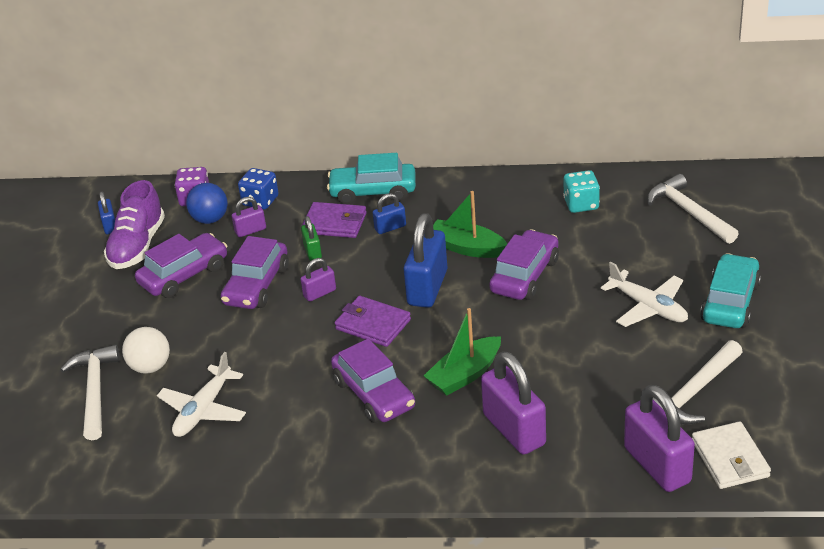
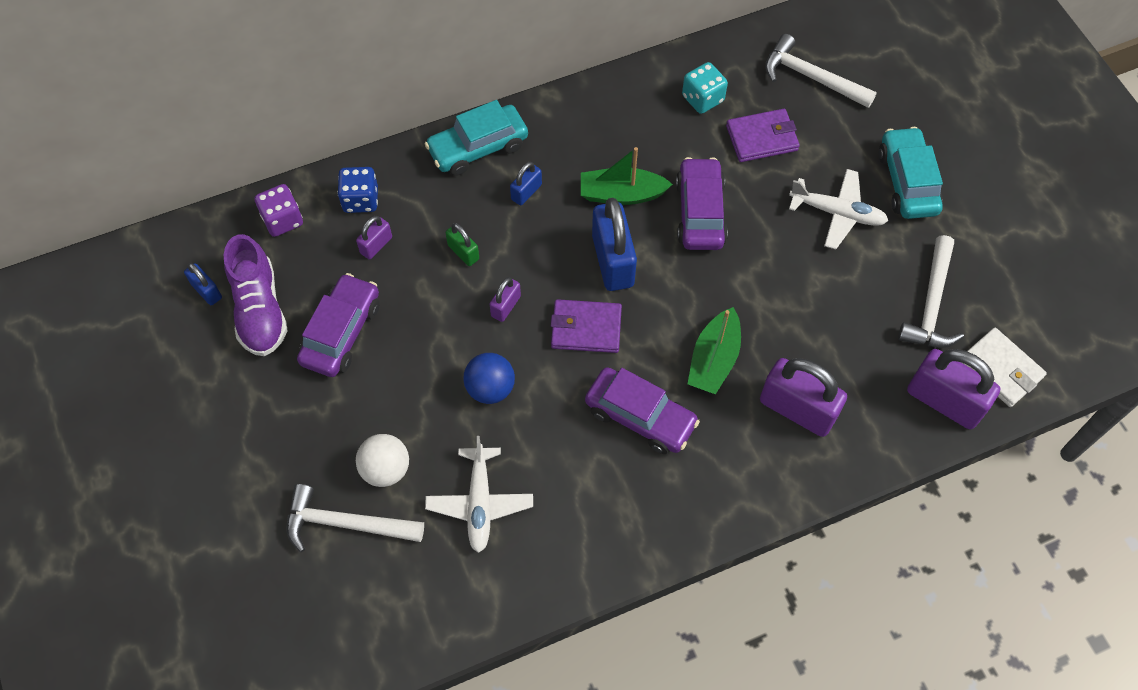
camera: 30 degrees left, 25 degrees up
white hammer [60,345,120,440] -> white hammer turned 45 degrees counterclockwise [286,484,424,552]
blue ball [186,183,228,224] -> blue ball moved to [464,353,515,404]
purple car [221,236,289,309] -> none
purple wallet [302,202,367,238] -> purple wallet moved to [726,109,800,162]

